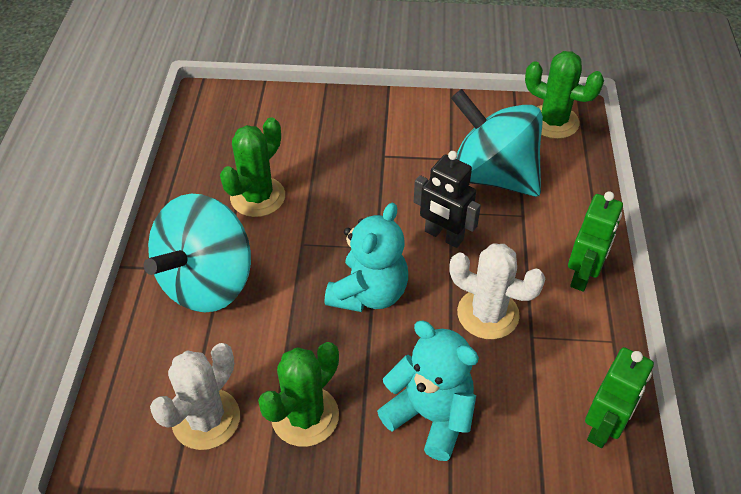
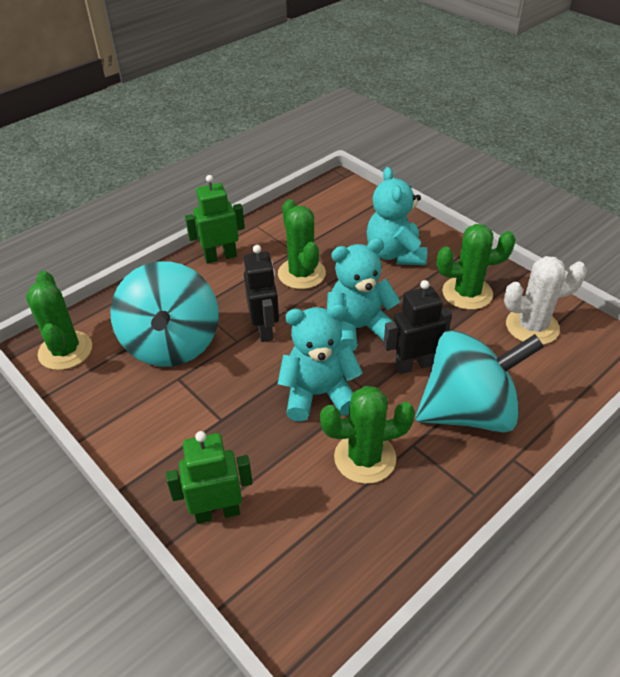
camera: 135 degrees left, 5 degrees down
white cactus [449,243,546,339] -> green cactus [278,199,326,289]
green robot [585,347,654,448] -> green robot moved to [166,431,253,524]
none -> turquoise teddy bear [278,304,363,422]
none -> black robot [384,280,452,374]

